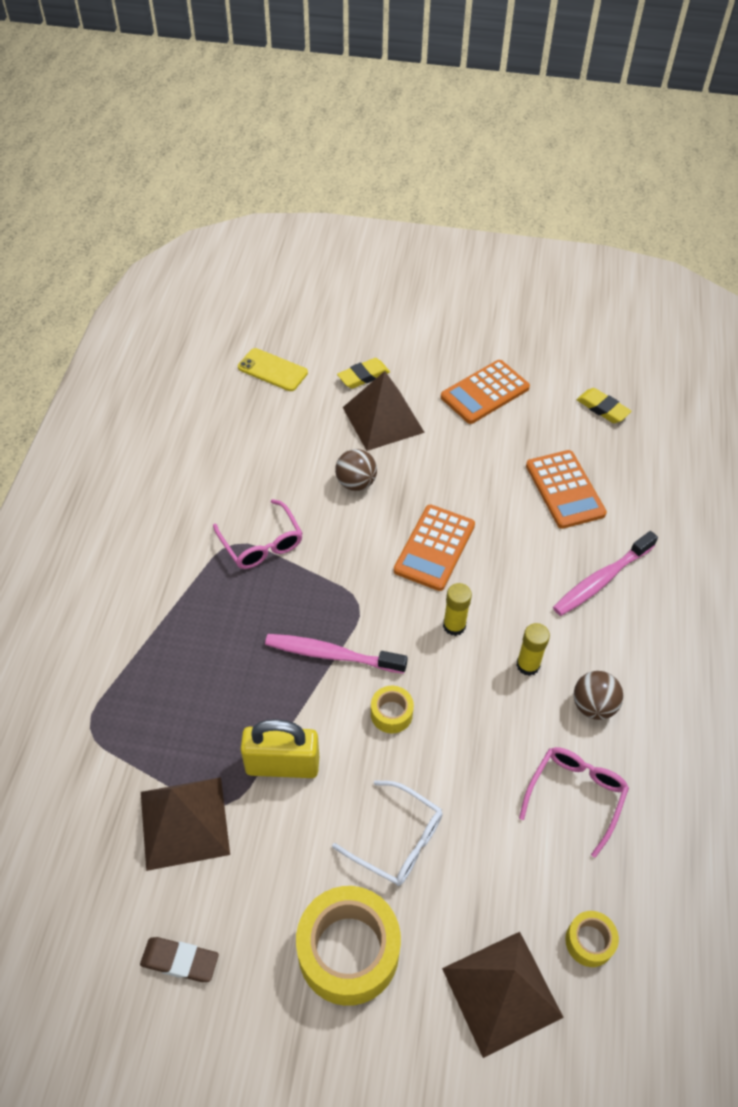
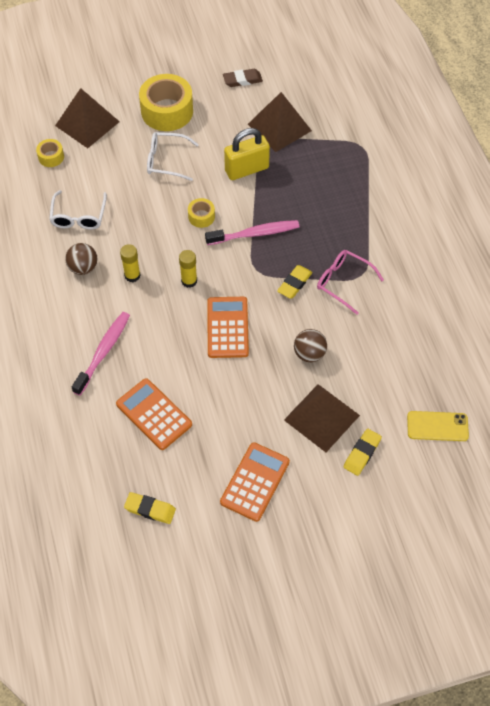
camera: 155 degrees right, 5 degrees up
pink glasses [519,747,629,858] -> white glasses [49,190,107,230]
none -> yellow eraser [277,265,313,299]

